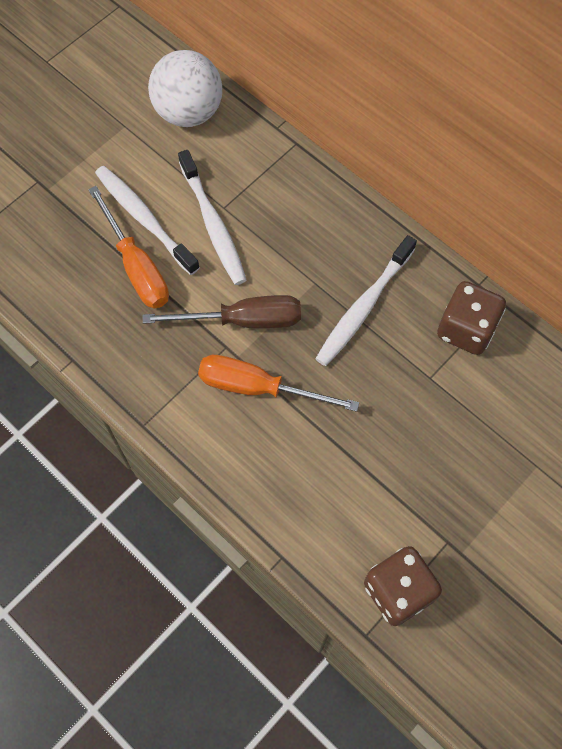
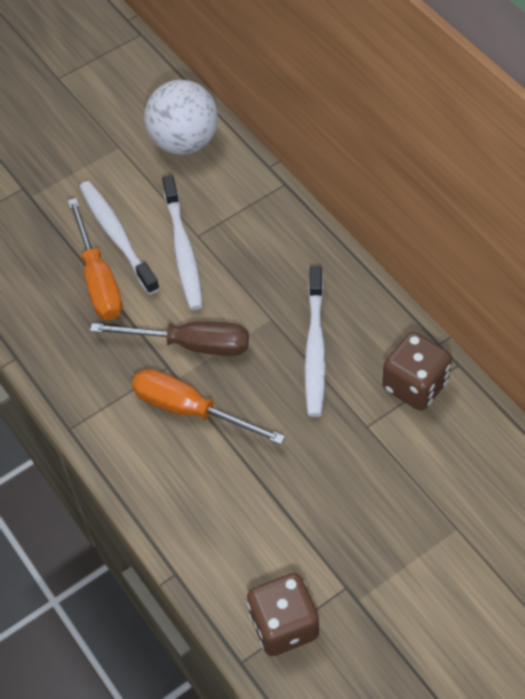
camera: 15 degrees right, 10 degrees down
white toothbrush [315,235,417,366] -> white toothbrush turned 45 degrees counterclockwise [304,266,326,417]

